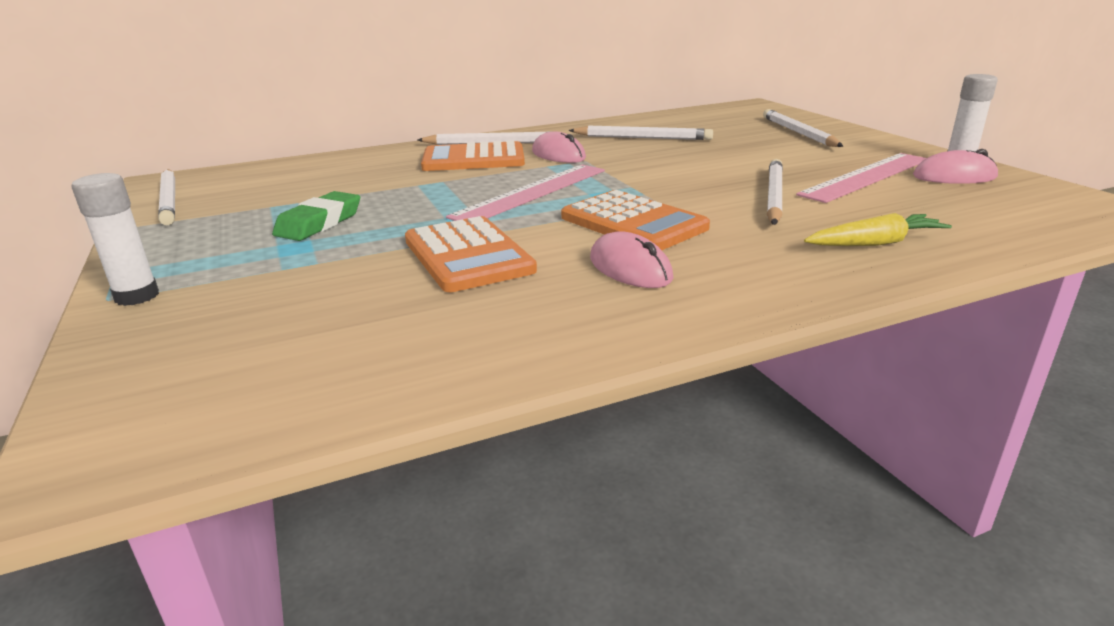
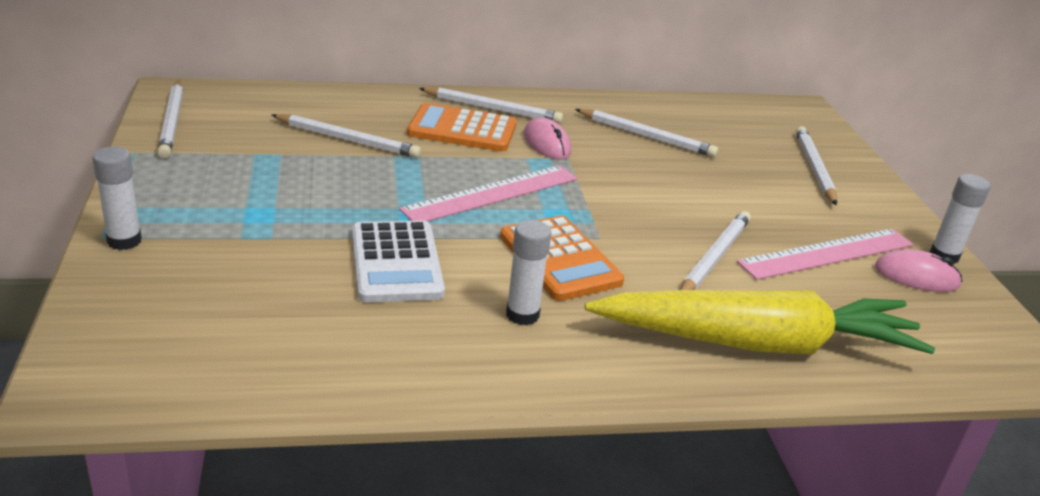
camera: 10 degrees right, 5 degrees up
green eraser [272,191,360,241] -> none
orange calculator [405,216,537,292] -> white calculator [352,221,445,302]
pink mouse [590,231,674,288] -> white glue stick [506,220,551,325]
yellow carrot [804,213,952,246] -> yellow carrot [585,290,935,354], size x2.33
none -> white pencil [272,114,421,158]

